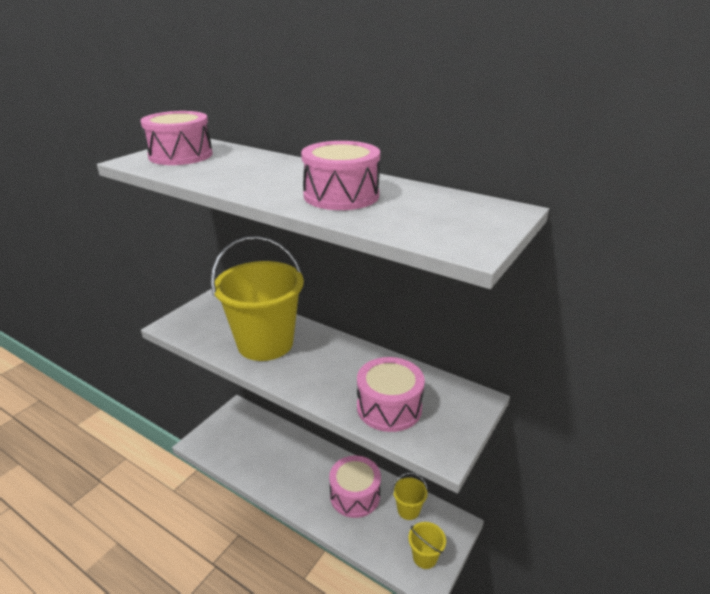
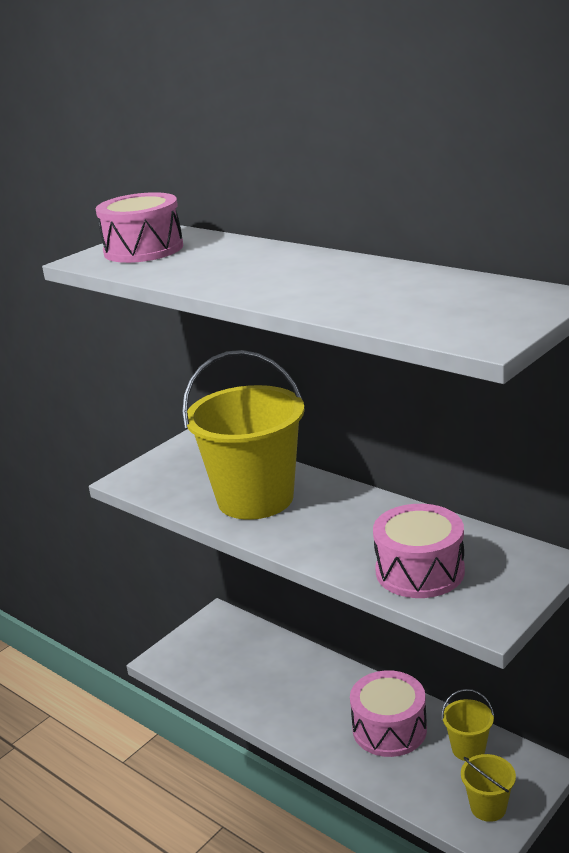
camera: 10 degrees right, 5 degrees down
pink drum [301,141,380,210] -> none

